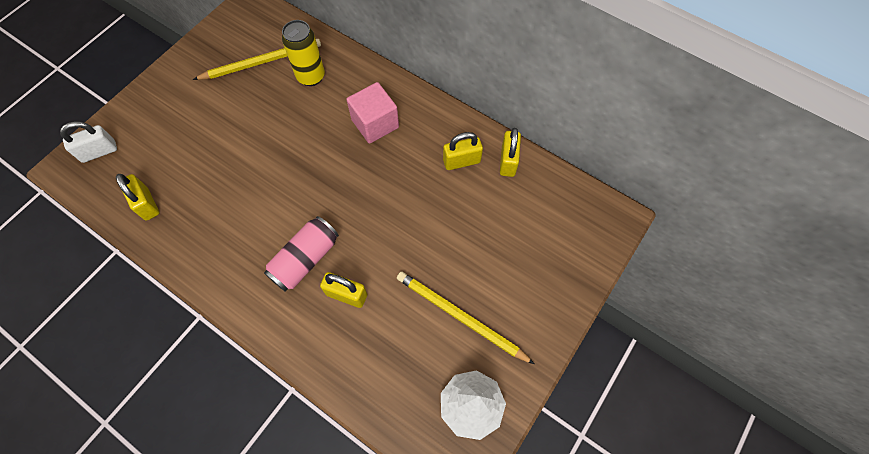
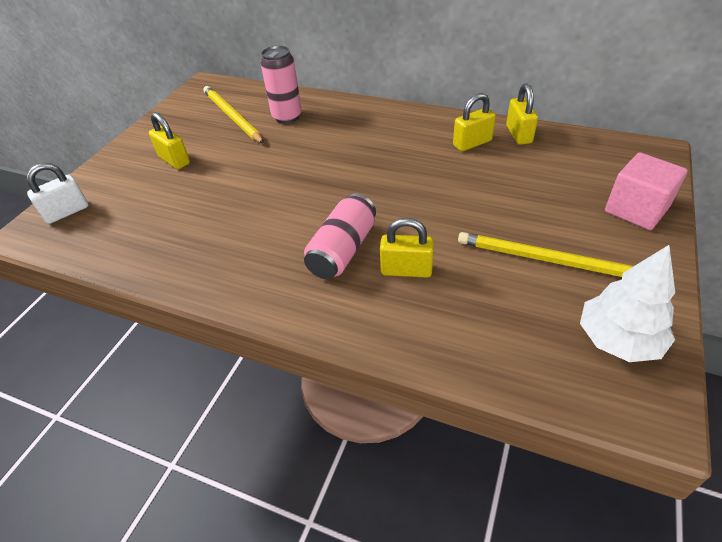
camera: 10 degrees left, 20 degrees down
yellow padlock [116,174,159,221] -> yellow padlock moved to [149,112,190,169]
yellow pencil [193,39,321,80] -> yellow pencil turned 90 degrees counterclockwise [203,86,264,144]
yellow can [282,20,325,86] -> pink can [261,46,302,124]
pink cube [346,82,399,144] -> pink cube moved to [605,152,688,230]

